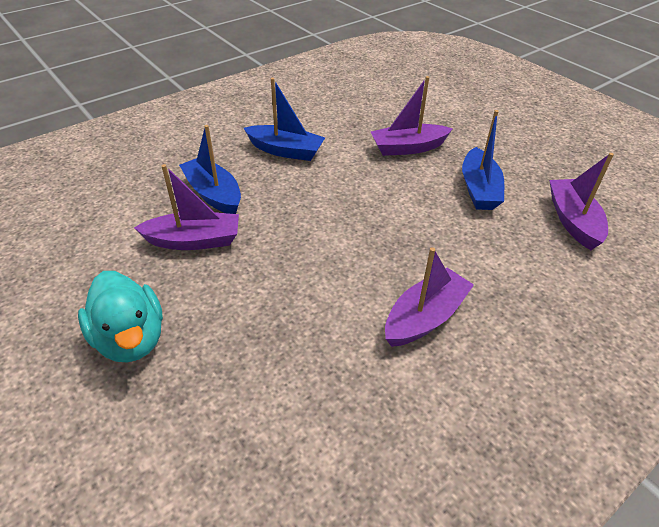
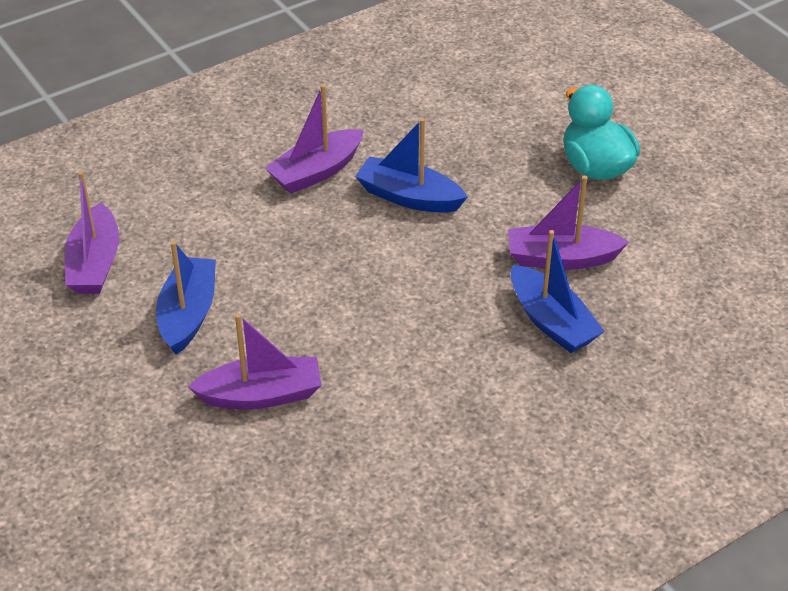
camera: 175 degrees left, 0 degrees up
blue boat [244,78,325,161] -> blue boat moved to [355,118,467,213]

